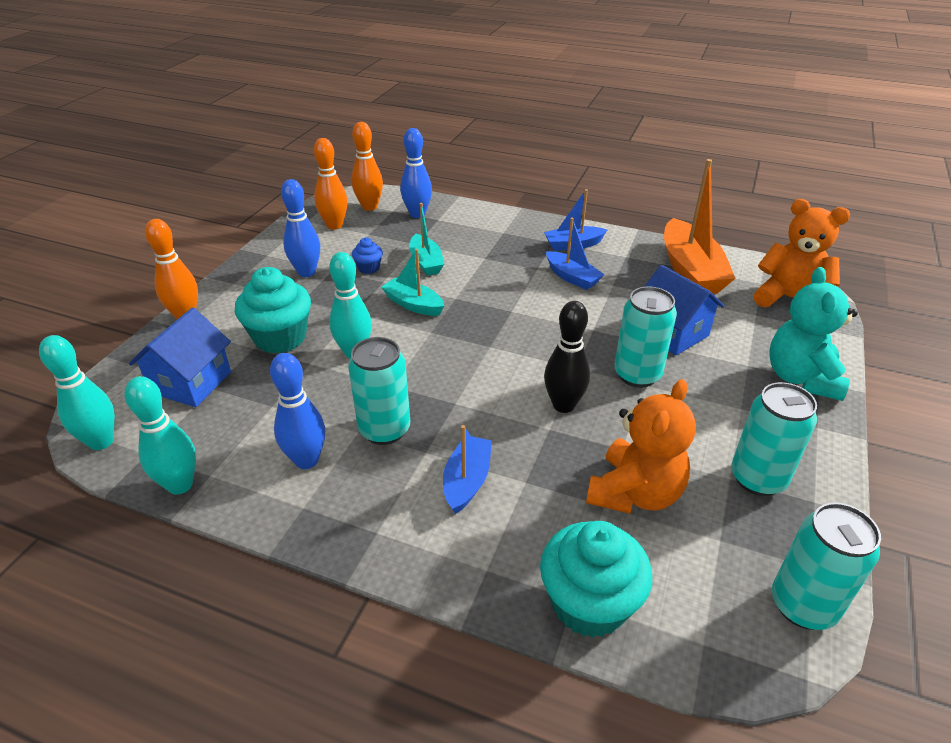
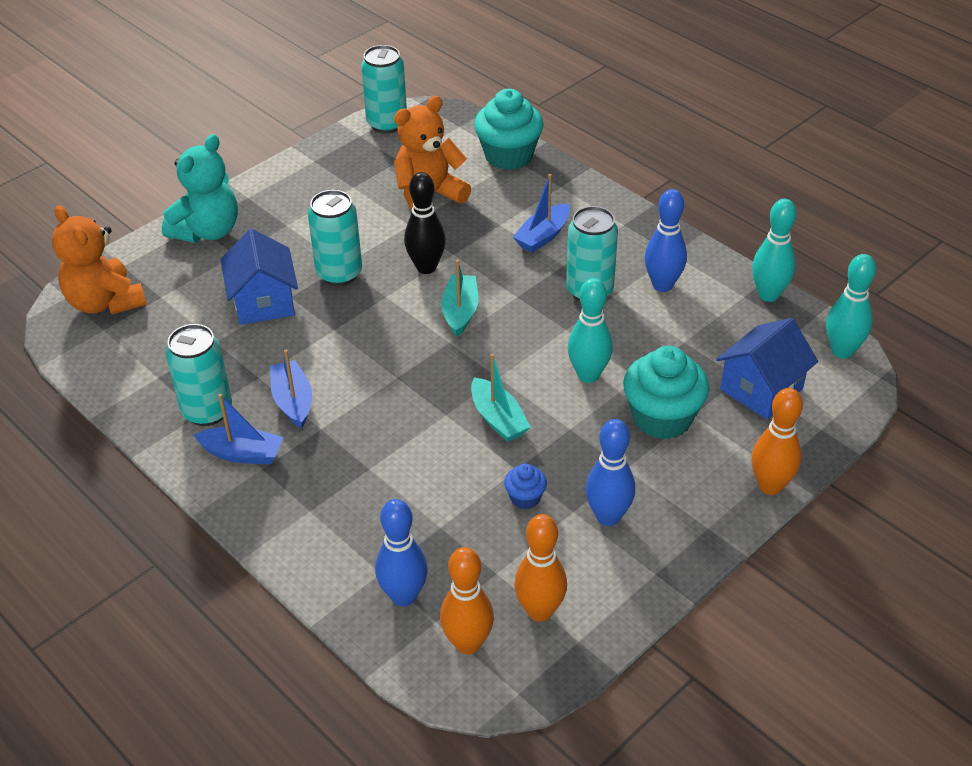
camera: 155 degrees left, 5 degrees up
turquoise boat [409,203,444,276] -> turquoise boat moved to [441,260,478,337]
orange boat [664,159,736,294] -> none
turquoise can [731,382,817,496] -> turquoise can moved to [166,324,232,426]

